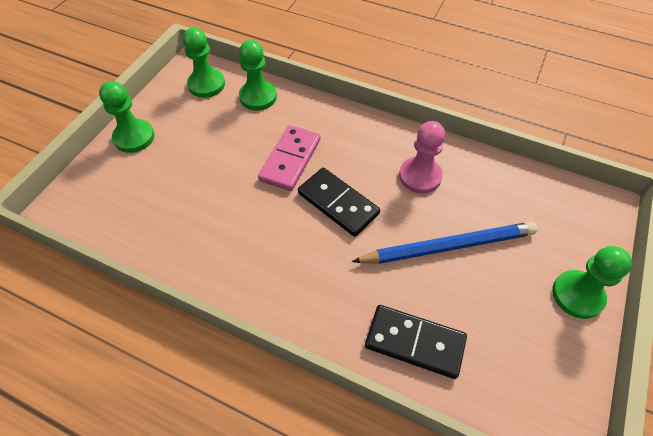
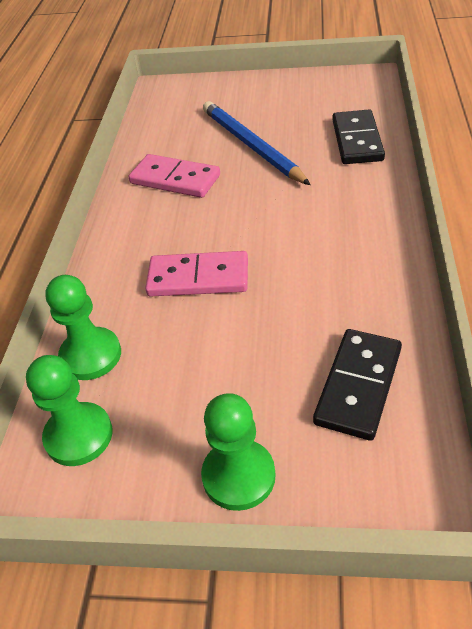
camera: 105 degrees left, 10 degrees down
black domino [298,168,380,237] -> black domino moved to [313,329,402,441]
pink pawn [399,121,445,194] -> pink domino [129,154,220,198]
green pawn [552,246,632,319] -> none

